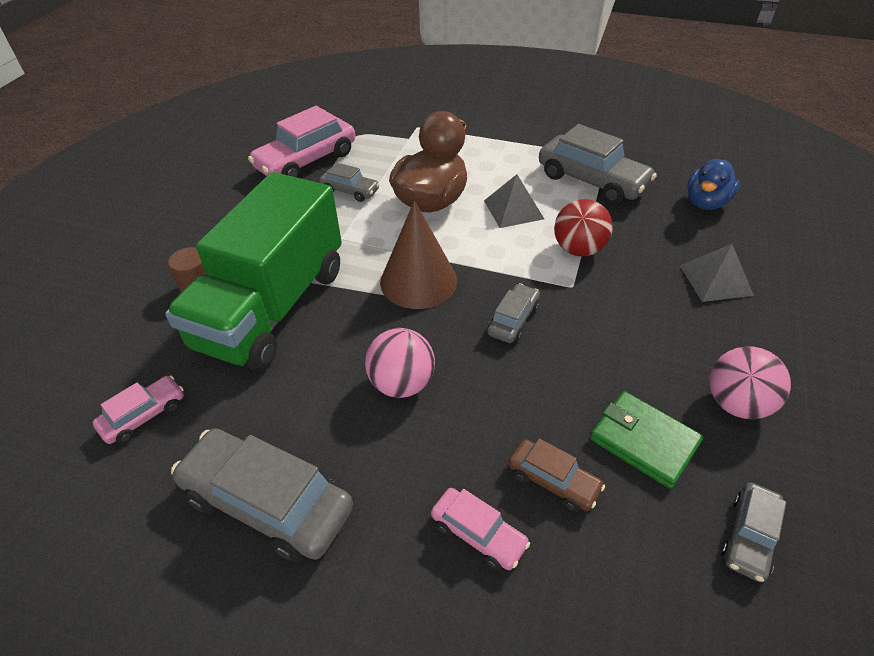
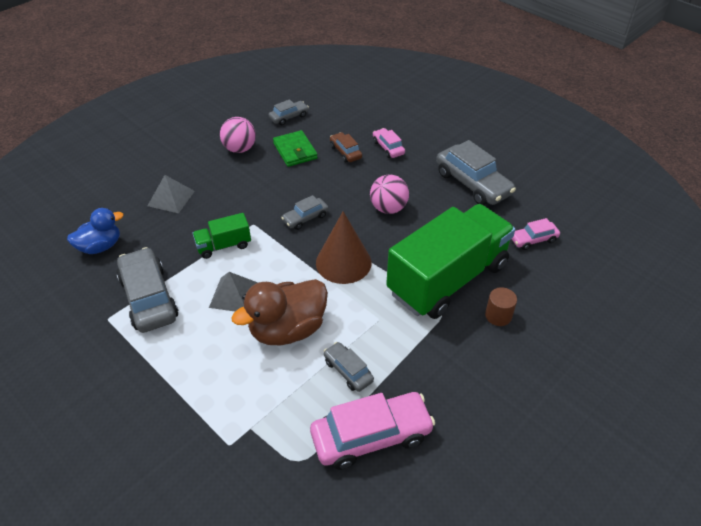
camera: 155 degrees left, 0 degrees up
red ball [554,199,613,256] -> green truck [193,213,251,259]

